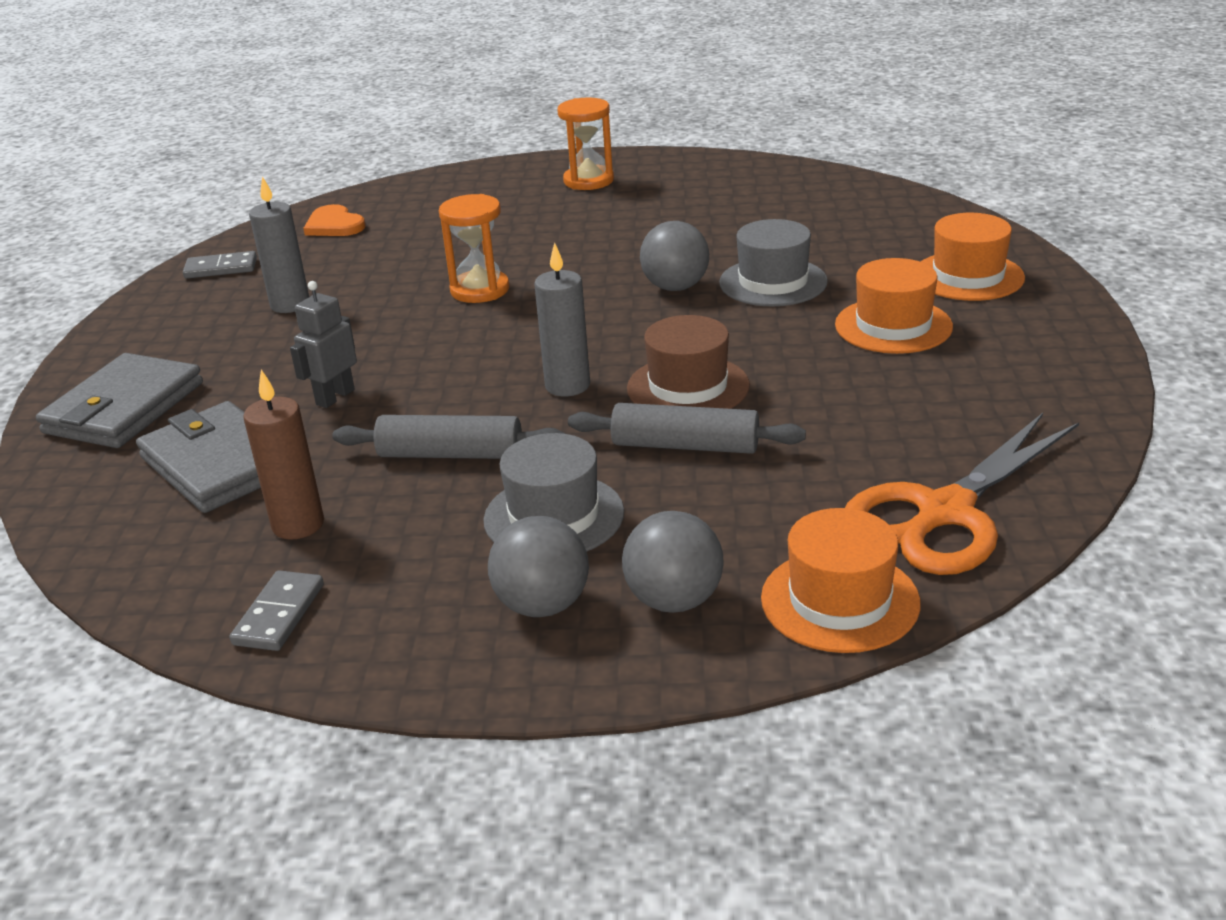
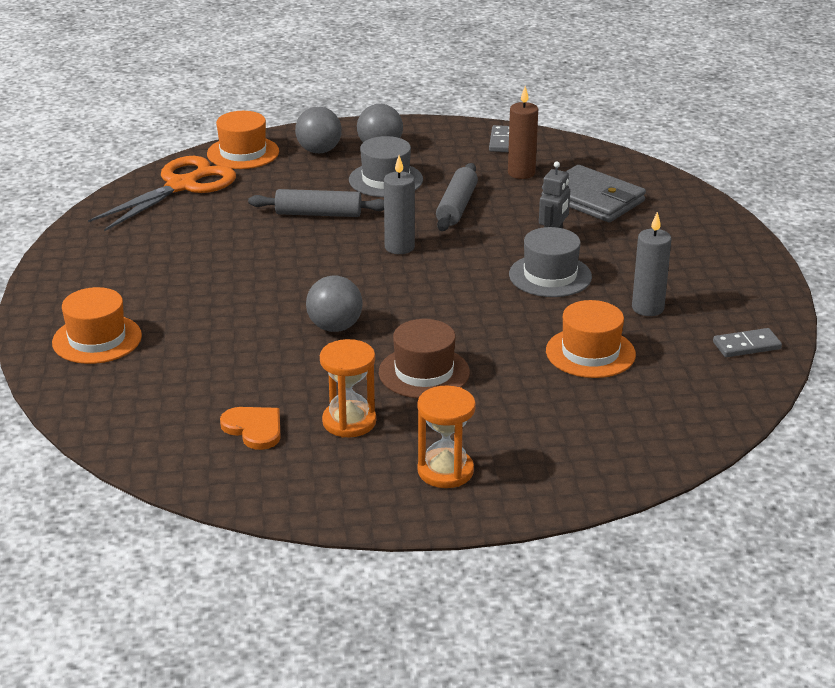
camera: 170 degrees right, 0 degrees up
grey wallet [36,353,203,448] -> none
orange heart [303,204,365,236] -> orange heart moved to [220,407,281,450]
grey rolling pin [332,415,565,459] -> grey rolling pin turned 75 degrees counterclockwise [436,163,478,231]
orange hourglass [439,194,509,303] -> orange hourglass moved to [320,339,376,438]
brown hat [627,315,750,409] -> brown hat moved to [379,319,470,399]
grey hat [719,219,828,306] -> grey hat moved to [509,227,592,297]
orange hat [835,258,953,354] -> orange hat moved to [546,300,636,378]

